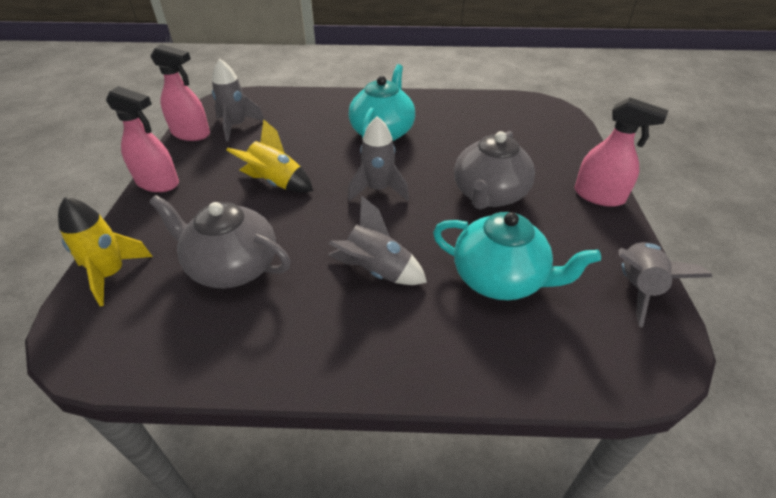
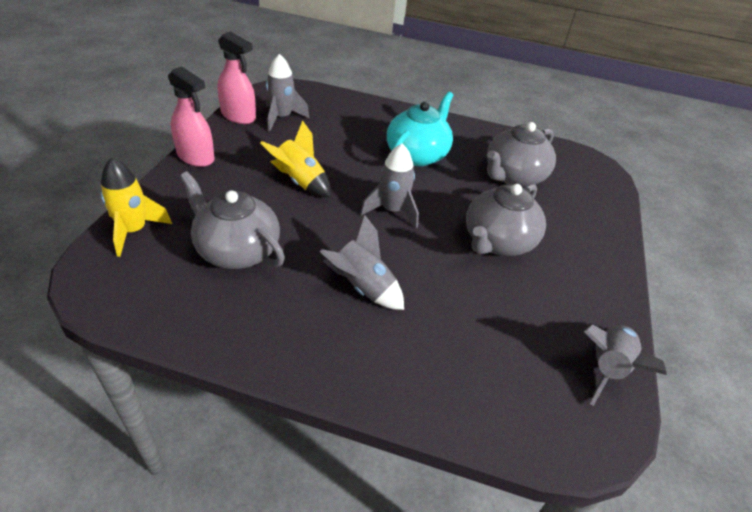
camera: 10 degrees right, 0 degrees up
turquoise teapot [433,212,601,300] -> none
pink spray bottle [575,97,669,207] -> none
none -> grey teapot [487,122,556,187]

